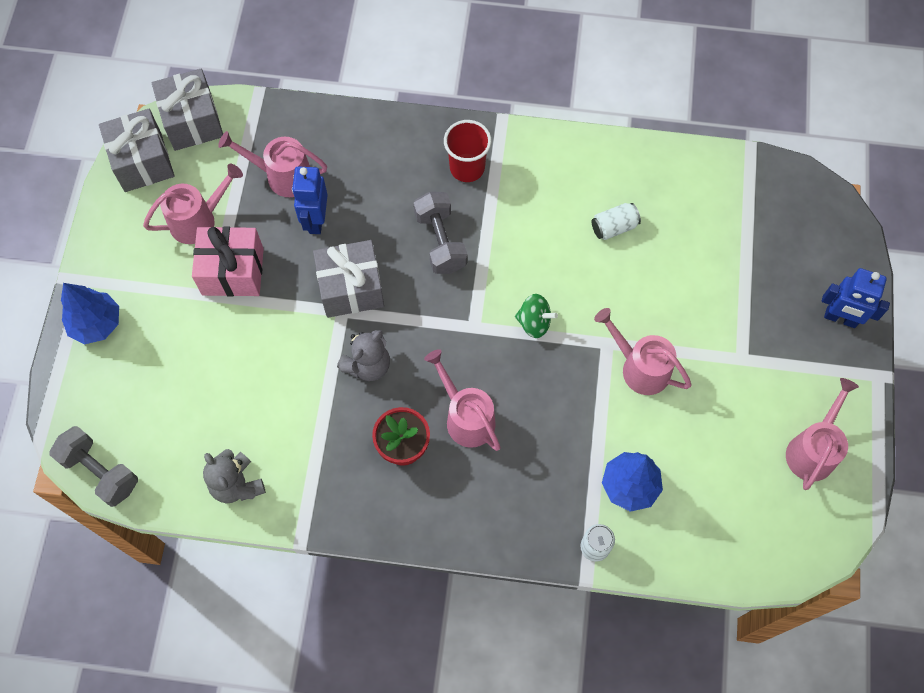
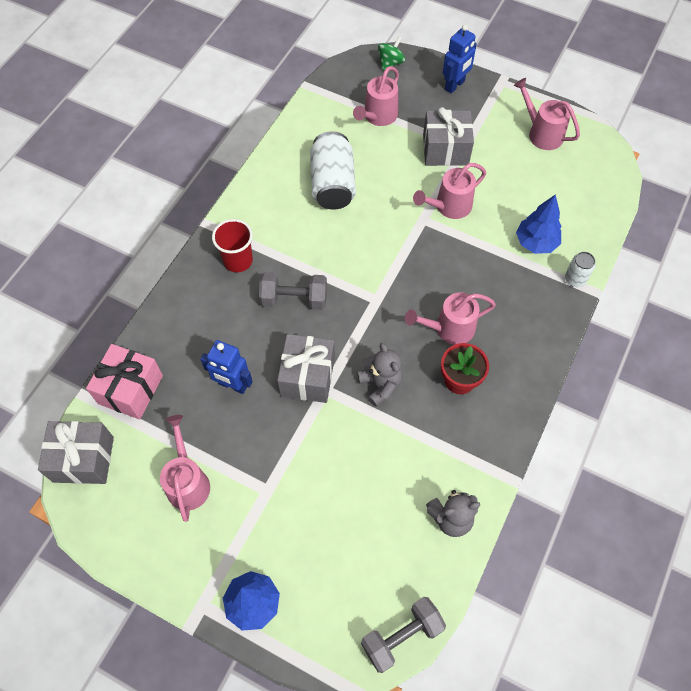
camera: 70 degrees left, 5 degrees down
grey gift [99,109,175,192] -> grey gift moved to [423,107,474,166]
pink gift [192,227,264,296] -> pink gift moved to [86,344,163,419]
pink watering can [218,131,327,197] -> pink watering can moved to [353,66,399,126]
green spinning top [515,294,558,338] -> green spinning top moved to [378,36,405,71]
white can [592,203,641,240] -> white can [310,131,356,210], size x2.01

